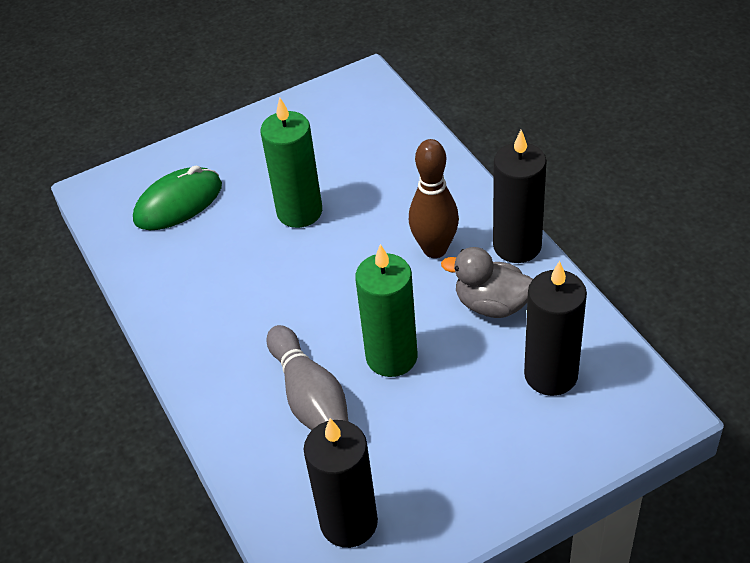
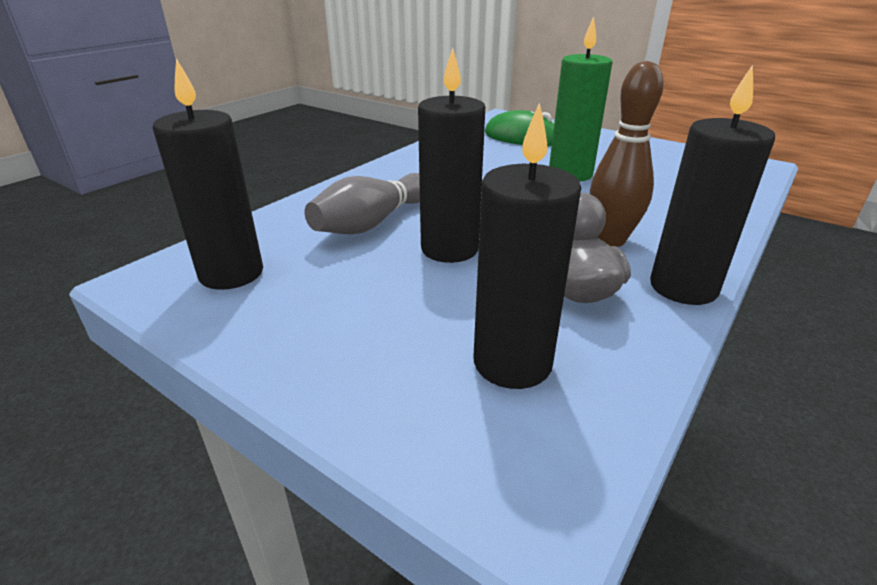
camera: 60 degrees right, 15 degrees down
green candle [355,244,418,377] -> black candle [418,48,485,263]

